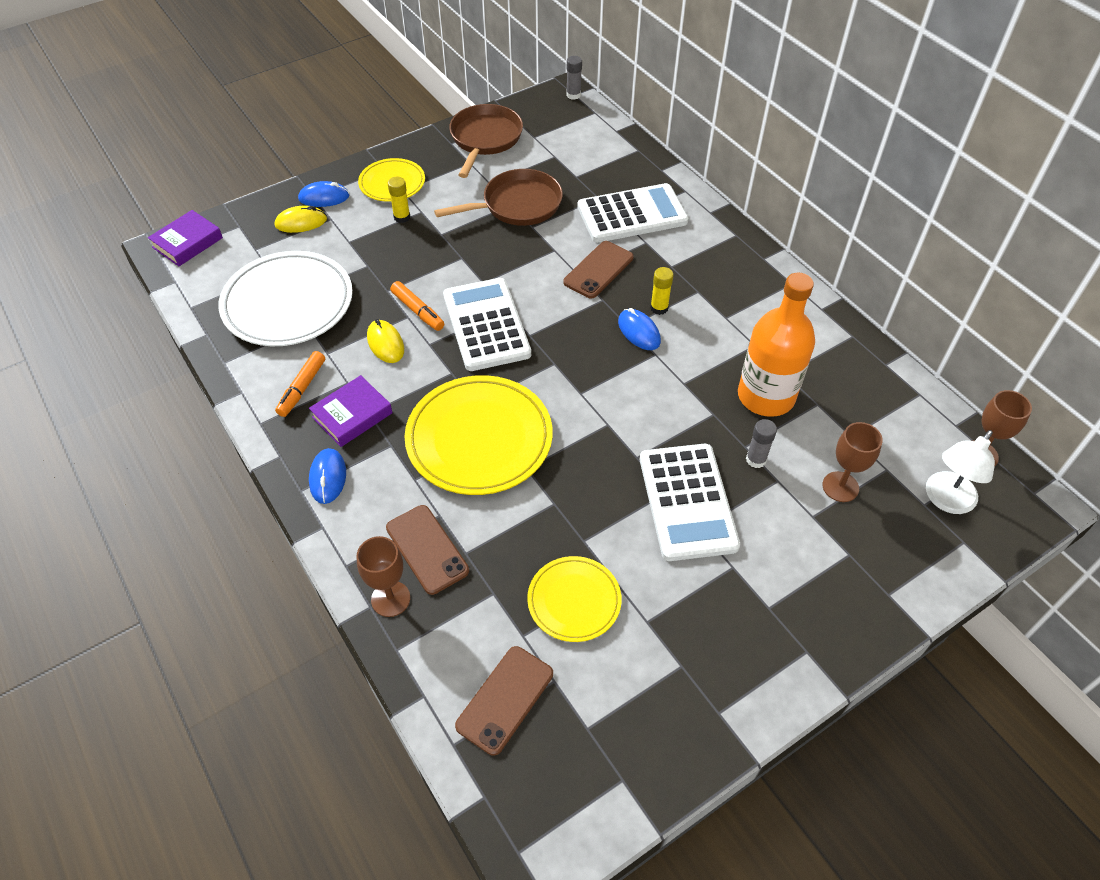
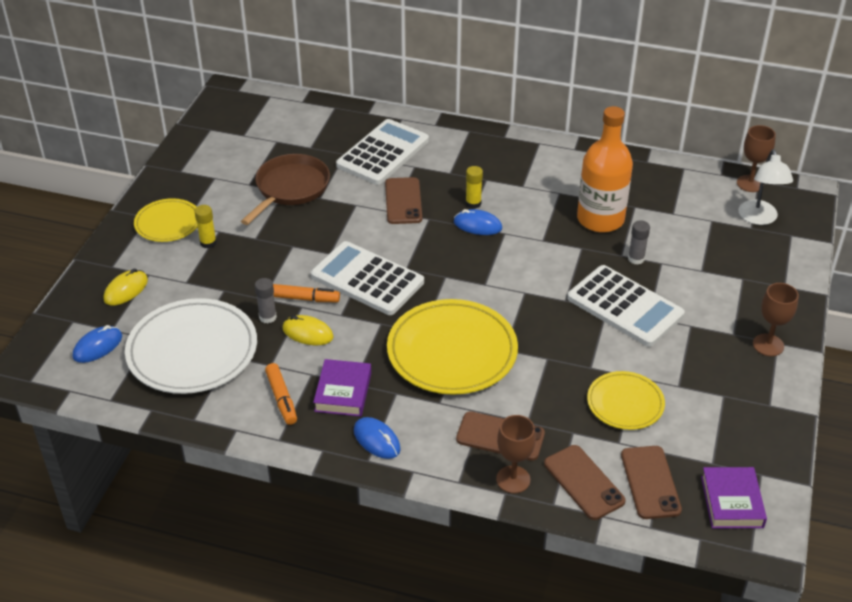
camera: 40 degrees left, 10 degrees down
purple book [148,210,223,266] -> purple book moved to [701,467,767,528]
blue mouse [298,181,349,207] -> blue mouse moved to [73,325,122,363]
brown pan [449,104,523,178] -> none
grey glue stick [566,56,582,100] -> grey glue stick moved to [255,278,277,323]
brown goblet [822,422,883,502] -> brown goblet moved to [753,283,799,356]
none -> brown phone [544,445,626,520]

